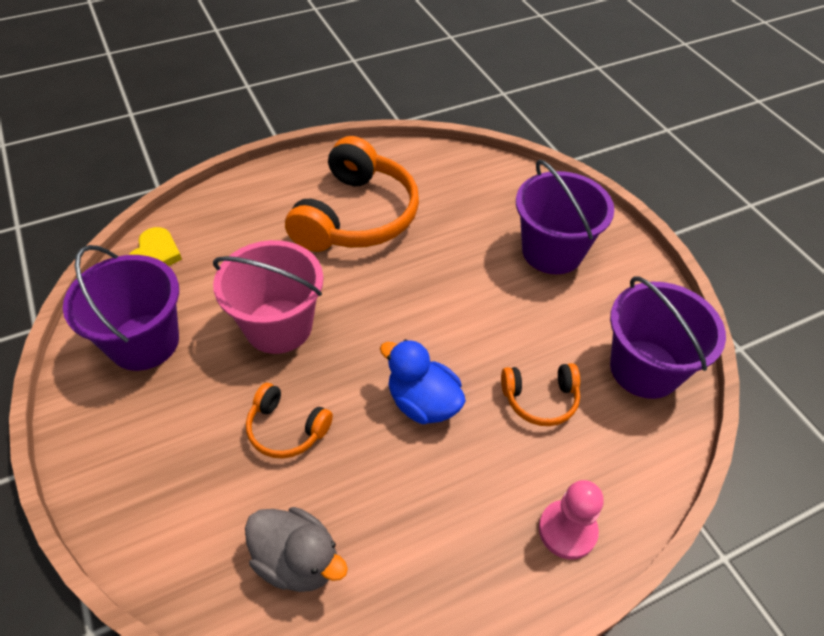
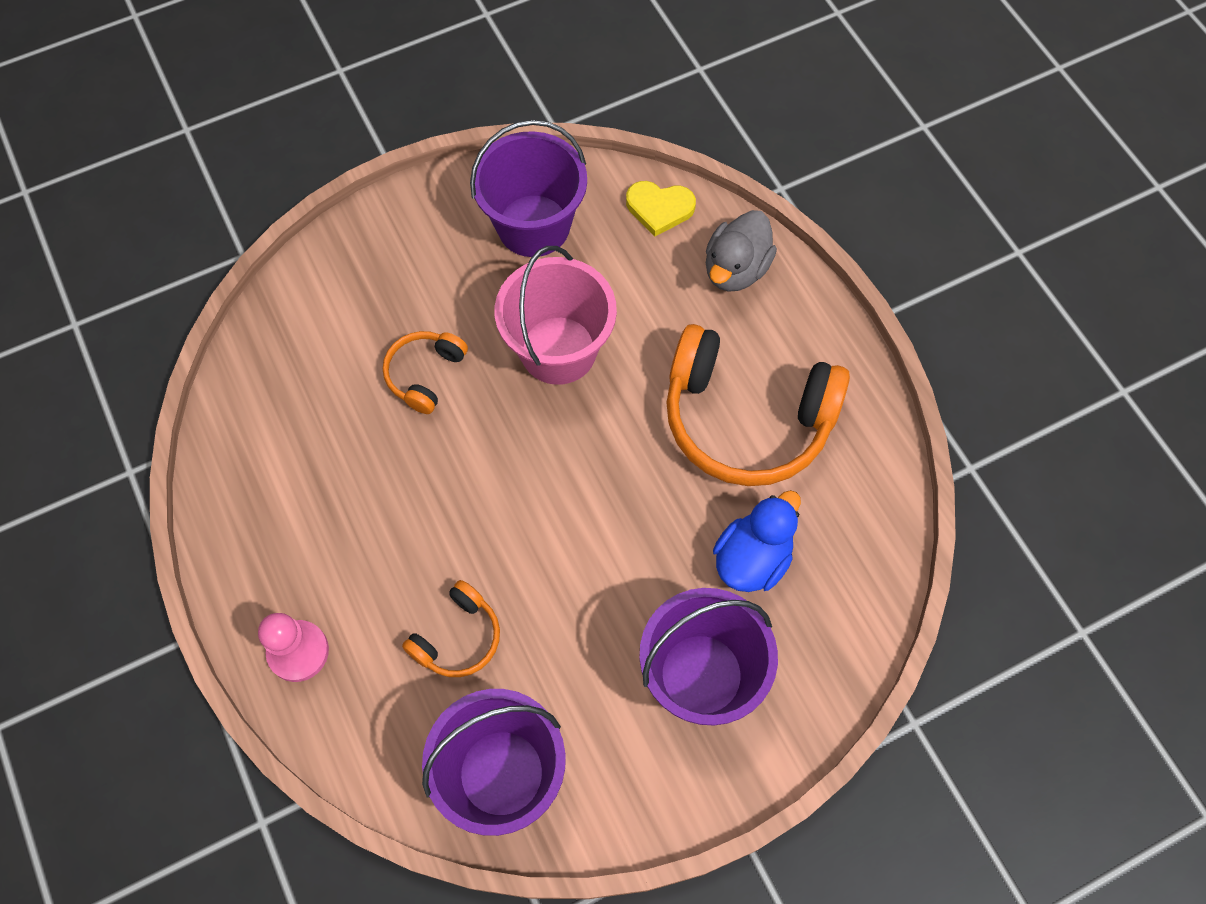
camera: 90 degrees right, 15 degrees up
grey duck [245,507,348,592] -> grey duck moved to [706,210,777,292]
blue duck [380,339,466,424] -> blue duck moved to [713,490,801,592]
orange headphones [501,363,580,426] -> orange headphones turned 135 degrees counterclockwise [402,580,500,677]

